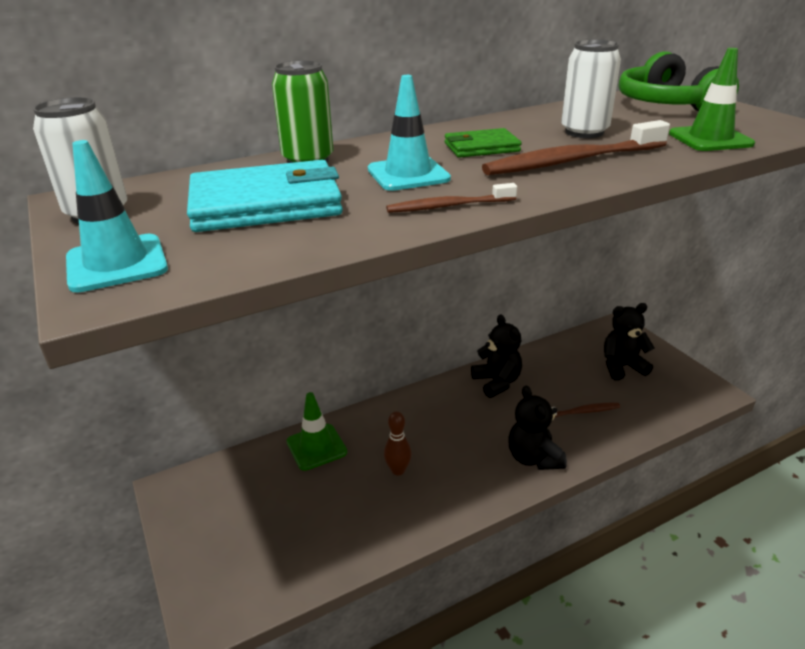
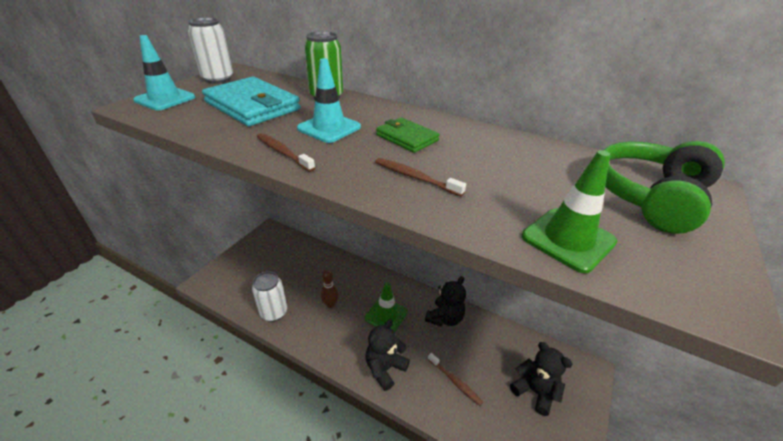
camera: 55 degrees right, 5 degrees up
green traffic cone [286,392,347,471] -> green traffic cone moved to [365,282,408,332]
brown toothbrush [482,120,670,175] -> brown toothbrush [375,158,466,197], size x0.55
white can [561,40,621,138] -> white can moved to [252,271,287,322]

